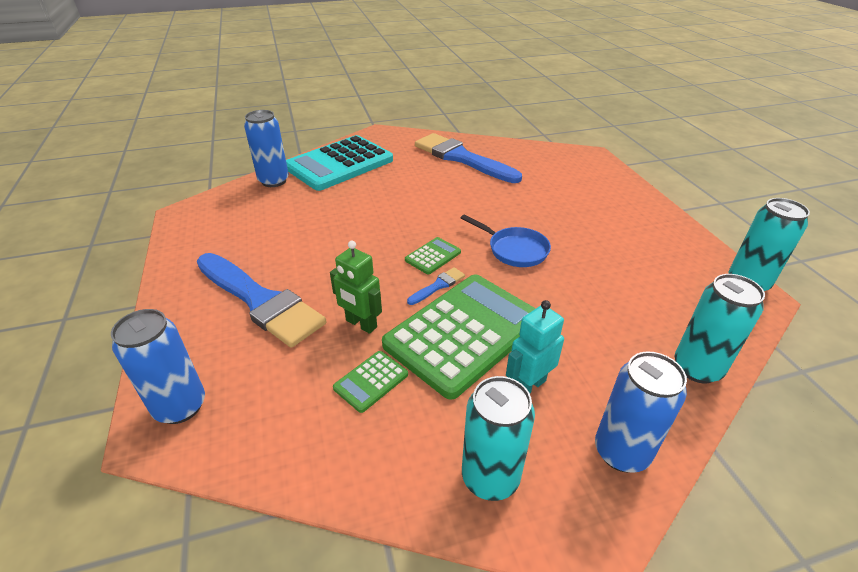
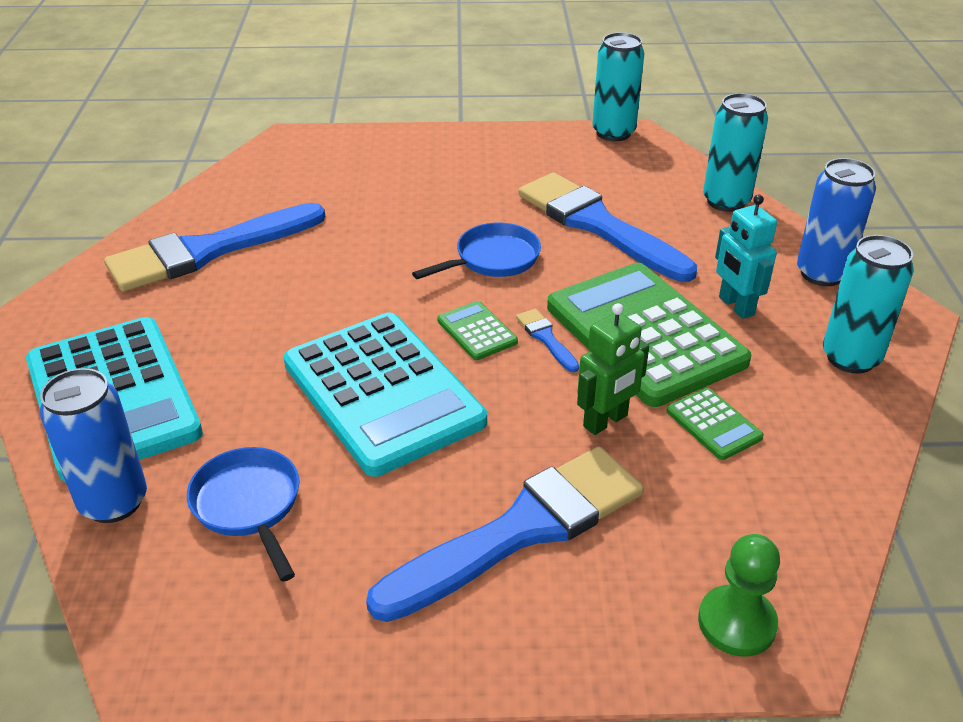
camera: 75 degrees left, 0 degrees up
blue can [111,309,205,424] -> green pawn [698,534,780,656]
none -> blue pan [187,447,300,582]
none -> turquoise calculator [284,312,487,477]
none -> blue brush [518,172,697,282]

